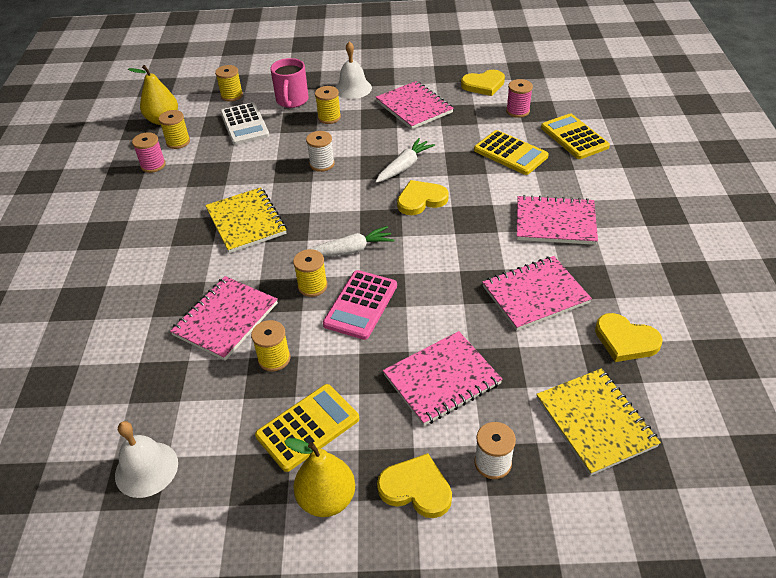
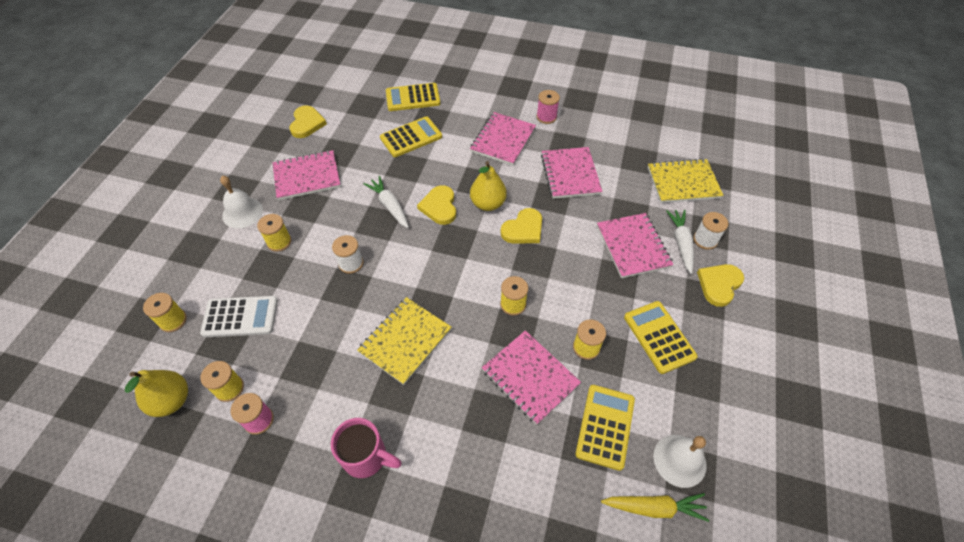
camera: 75 degrees left, 10 degrees up
yellow notebook [205,187,287,253] -> yellow notebook turned 45 degrees counterclockwise [357,297,452,385]
pink mug [270,58,308,108] -> pink mug moved to [331,418,402,478]
yellow pear [285,438,355,517] -> yellow pear moved to [470,161,507,211]
white carrot [309,226,394,256] -> white carrot moved to [666,210,694,274]
pink calculator [323,270,397,340] -> none
pink spool [506,79,533,118] -> pink spool moved to [537,90,560,124]
yellow heart [595,313,663,362] -> yellow heart moved to [500,208,542,243]
none -> yellow calculator [575,385,635,471]
none -> yellow carrot [601,493,709,522]

